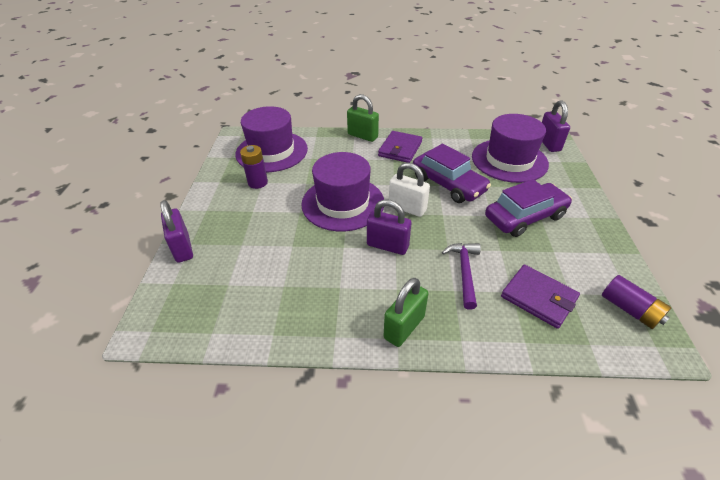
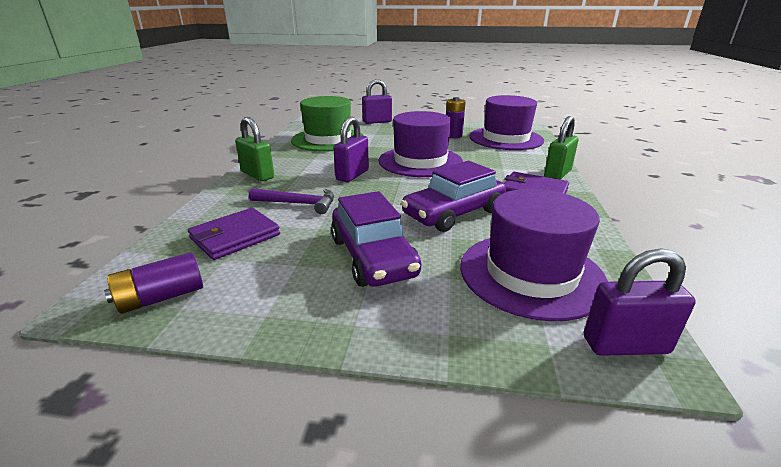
camera: 95 degrees right, 15 degrees down
white padlock [389,162,430,217] -> none
none -> green hat [291,96,364,151]

